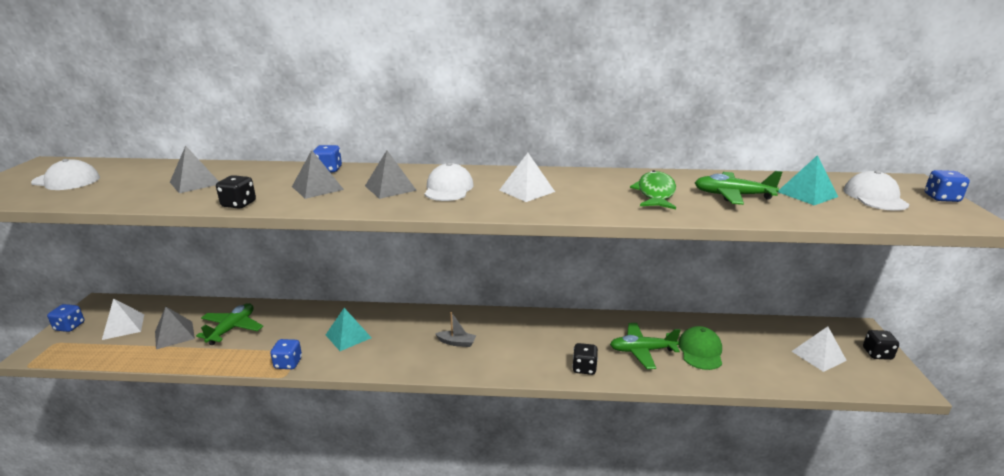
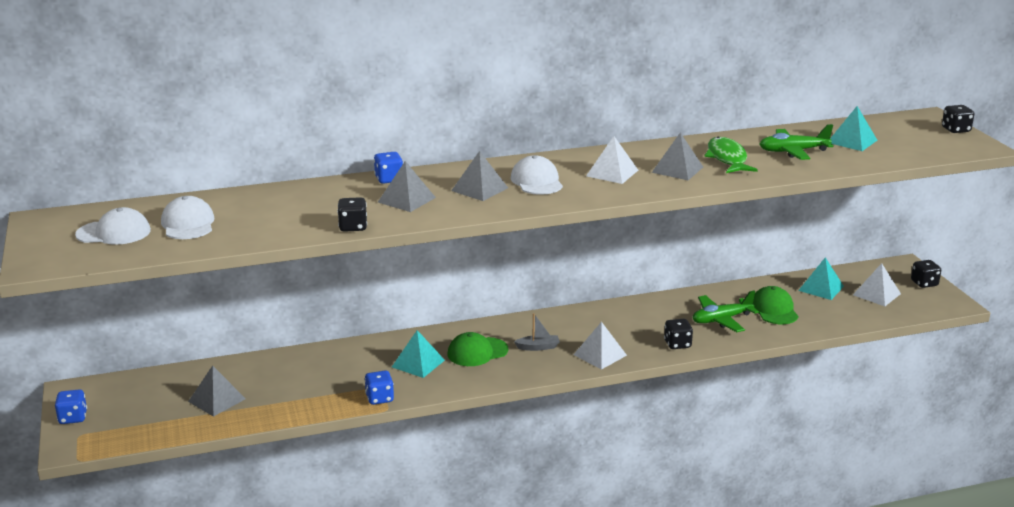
camera: 20 degrees left, 0 degrees up
white pyramid [102,298,144,340] -> white pyramid moved to [573,322,627,370]
grey pyramid [170,146,219,193] -> grey pyramid moved to [652,133,703,180]
green plane [196,303,263,345] -> none
white cap [843,170,910,211] -> white cap moved to [161,196,214,239]
blue dice [925,170,970,202] -> black dice [942,105,974,133]
none -> green cap [448,332,508,366]
none -> turquoise pyramid [798,258,844,300]

